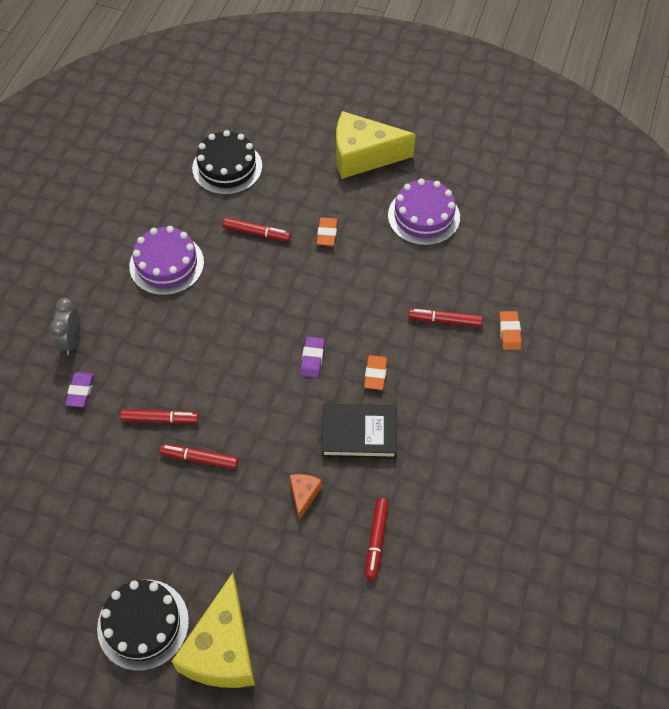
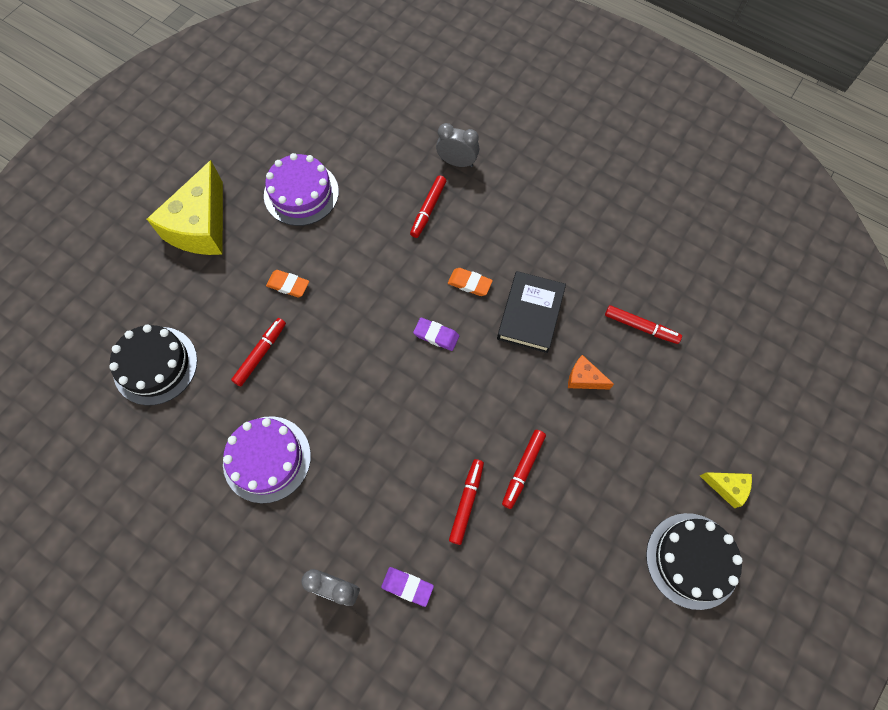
camera: 75 degrees left, 10 degrees up
yellow cheese [172,573,255,688] -> yellow cheese [700,472,752,508], size x0.45
orange eraser [499,311,522,350] -> grey clock [436,123,479,167]

